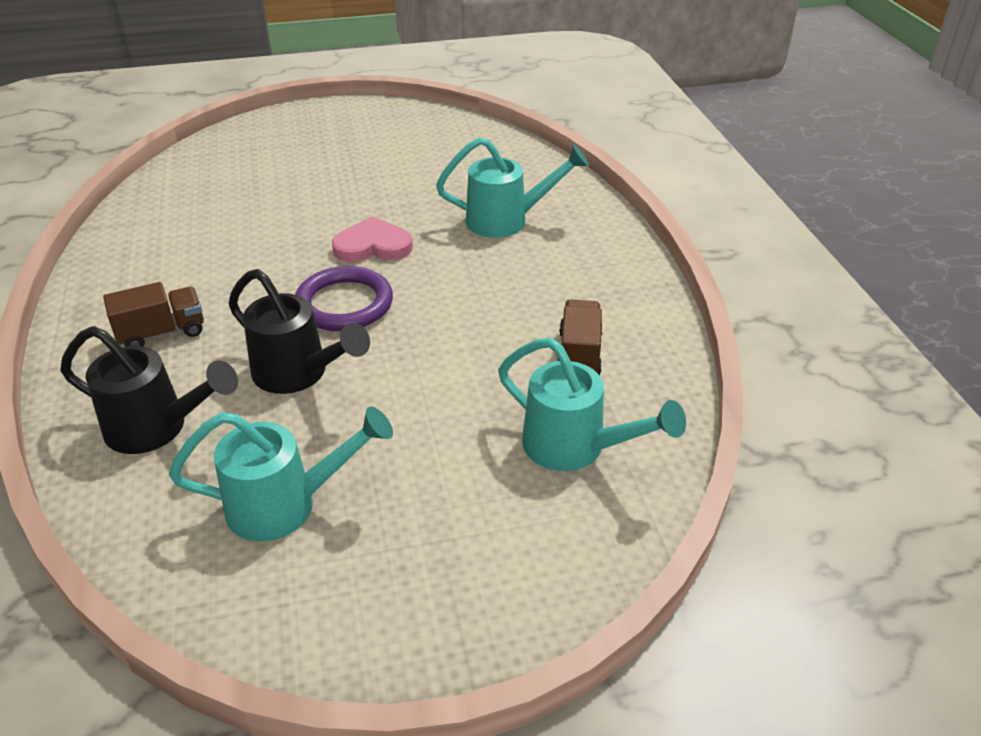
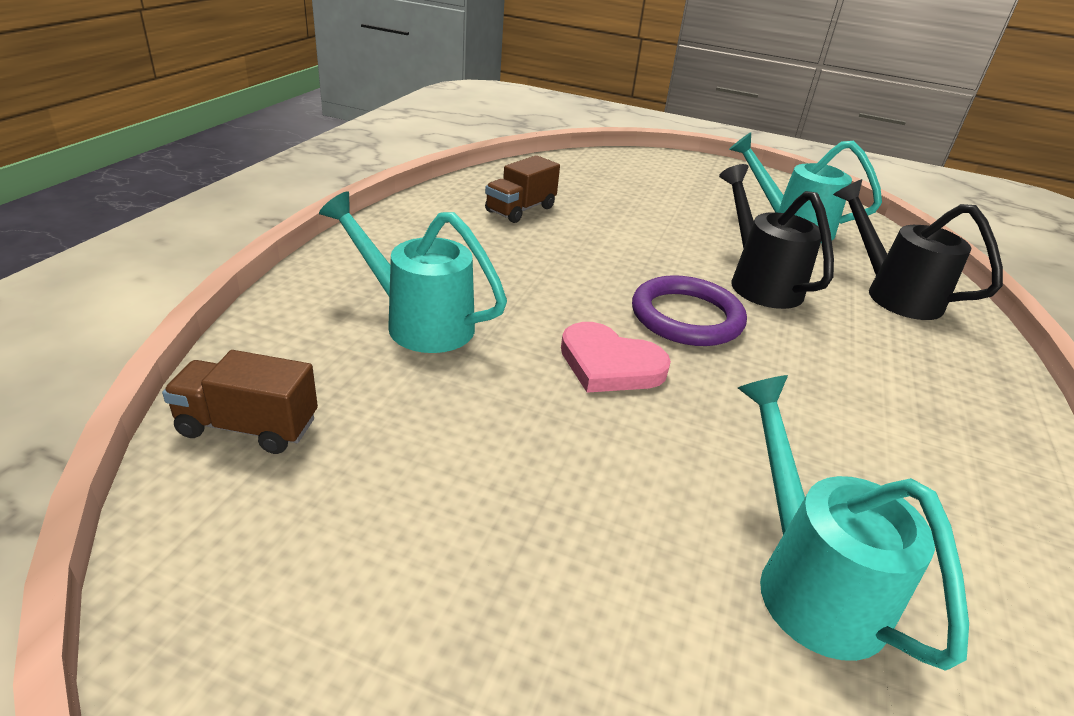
camera: 150 degrees left, 5 degrees down
brown truck [103,282,204,347] -> brown truck moved to [162,350,318,454]
turquoise watering can [498,338,686,471] -> turquoise watering can moved to [738,375,969,671]

